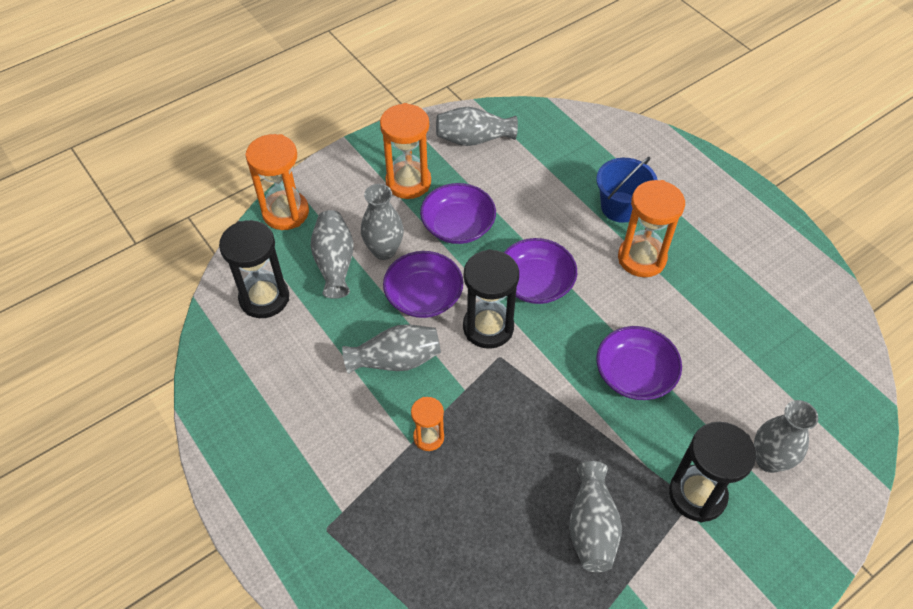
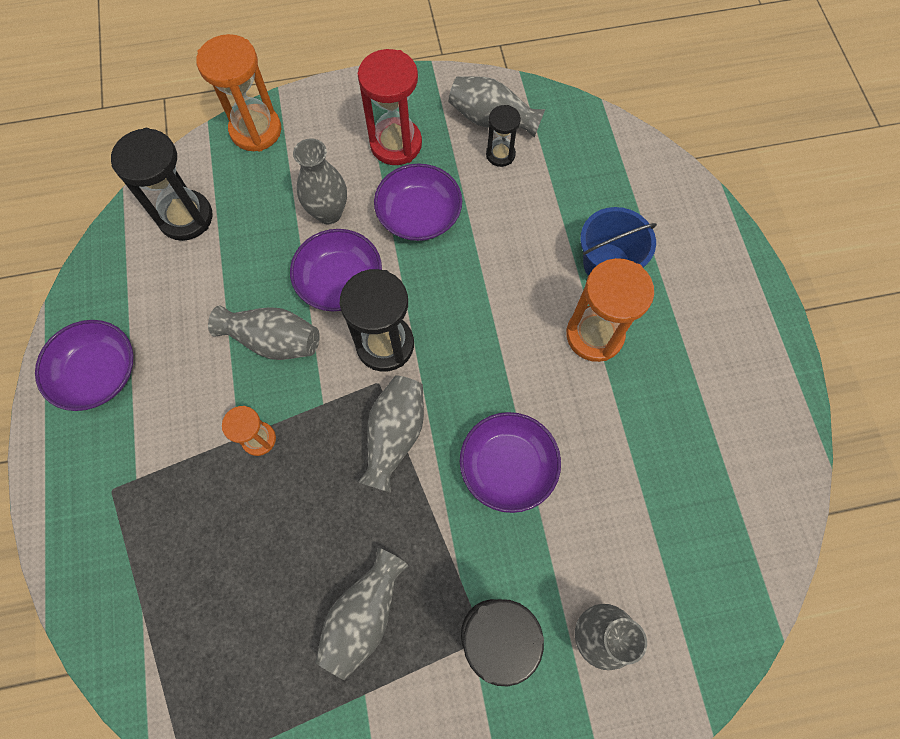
camera: 25 degrees right, 15 degrees up
grey vase [311,210,354,299] -> grey vase moved to [358,375,424,493]
orange hourglass [380,103,431,199] -> red hourglass [358,49,422,165]
purple bowl [504,238,577,304] -> purple bowl moved to [35,320,134,411]
none -> black hourglass [486,105,521,167]

